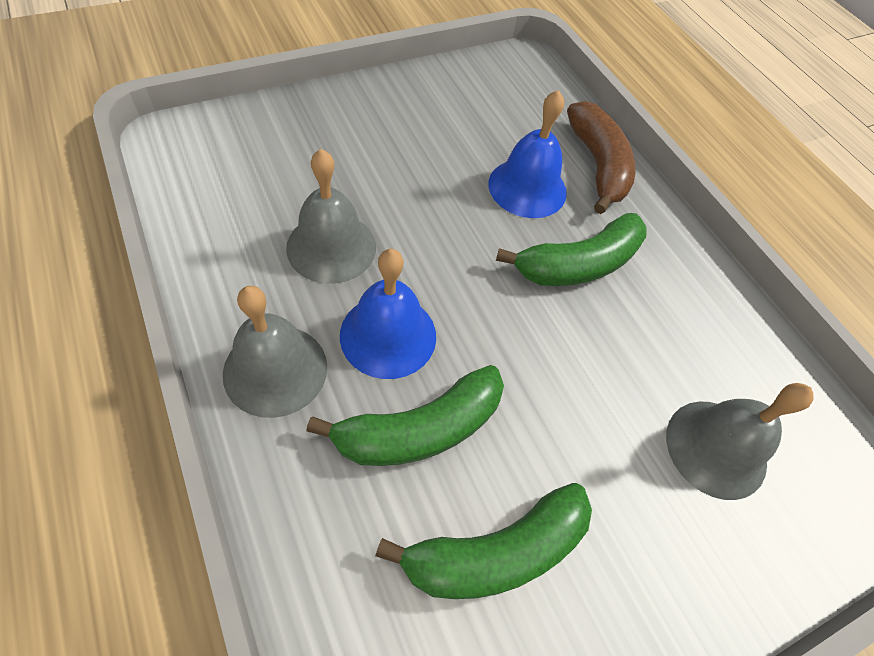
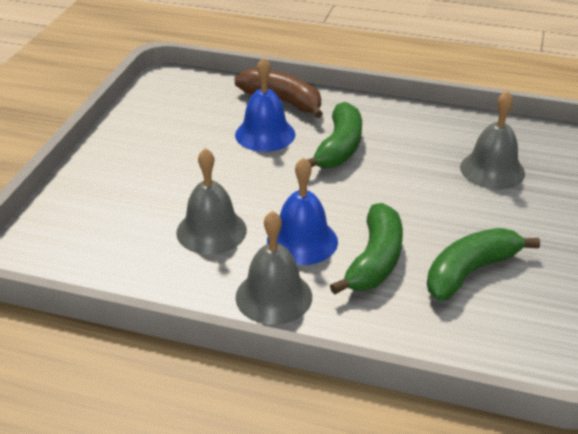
camera: 40 degrees left, 20 degrees down
green banana [375,483,592,599] -> green banana turned 150 degrees counterclockwise [427,228,540,301]

